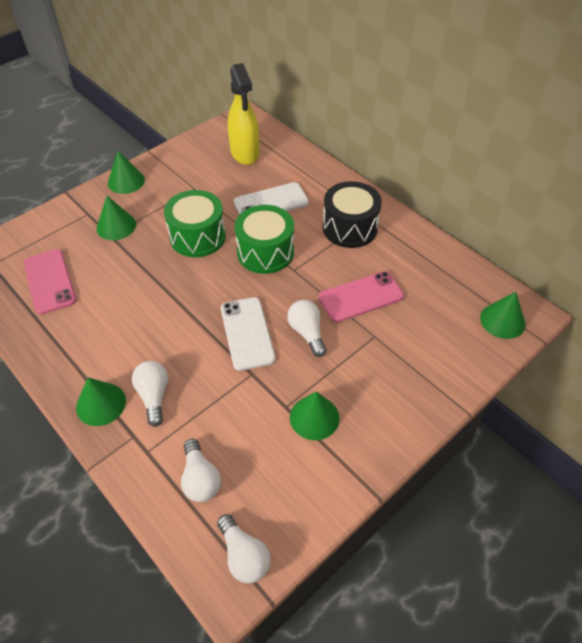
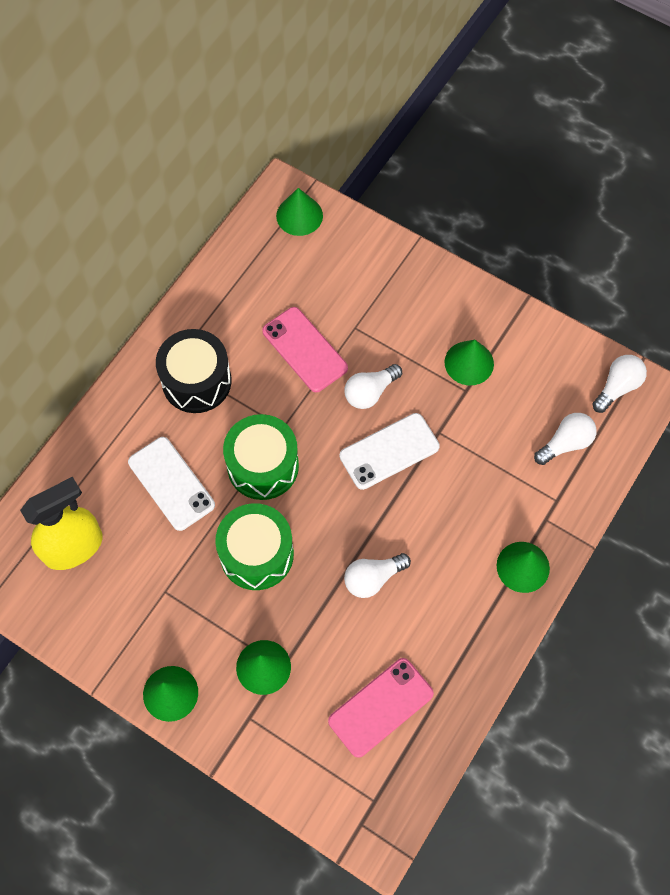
camera: 105 degrees left, 15 degrees up
white light bulb [132,361,168,427] -> white light bulb moved to [344,553,411,598]

